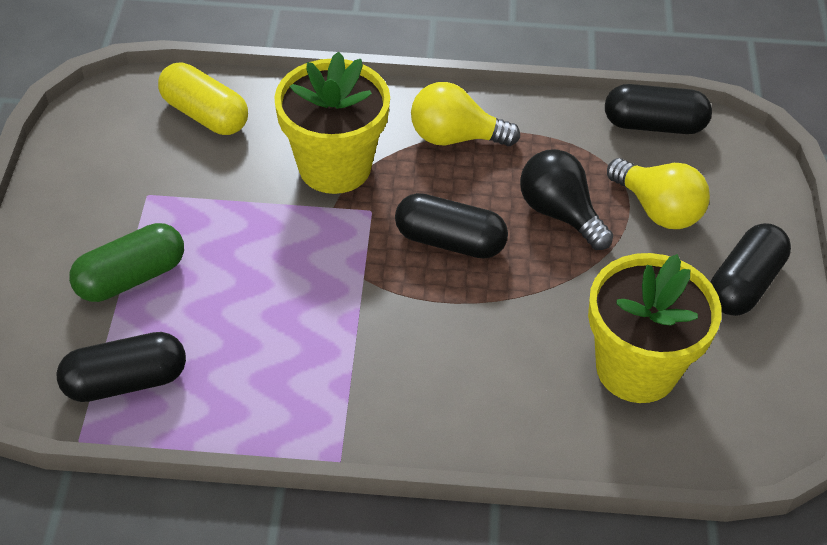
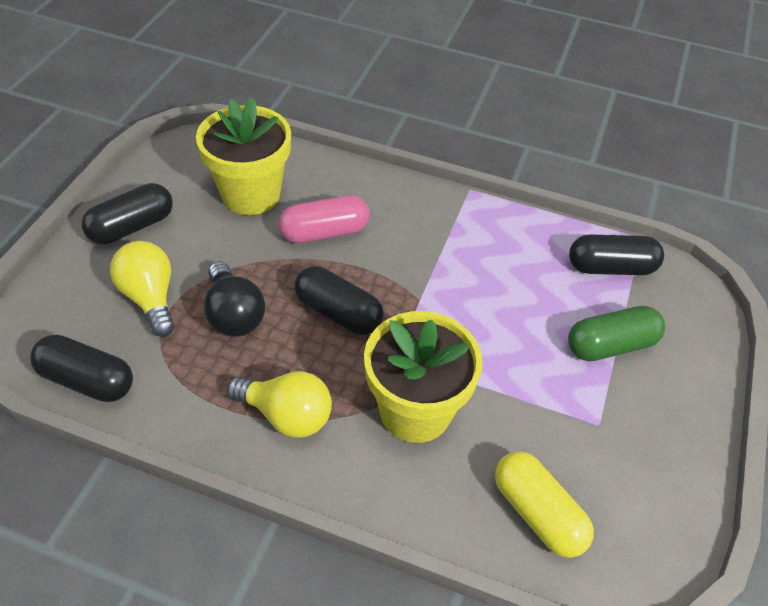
camera: 165 degrees left, 0 degrees up
none -> pink capsule [279,195,370,243]

